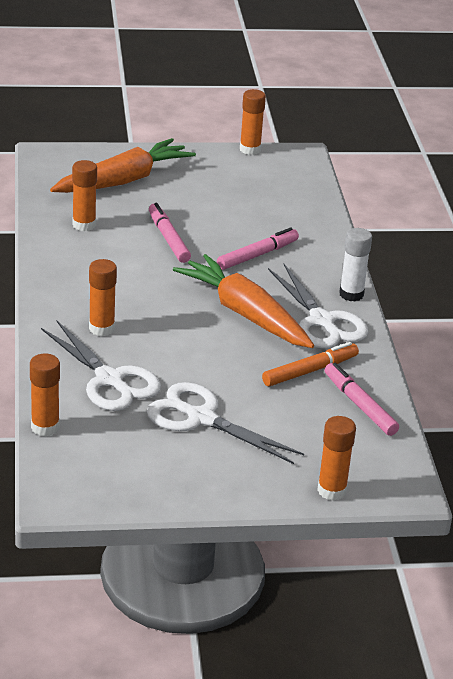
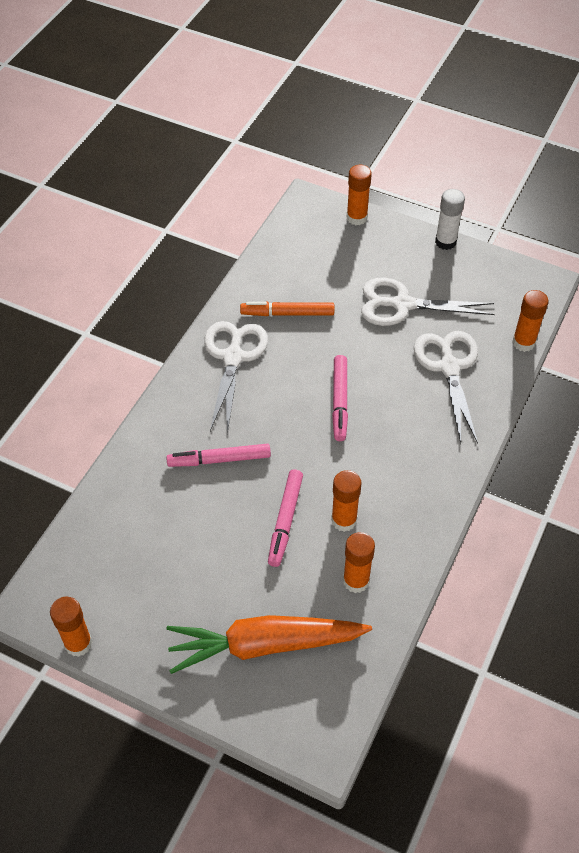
camera: 145 degrees left, 20 degrees up
orange glue stick [89,259,117,336] -> orange glue stick moved to [331,470,362,532]
white scissors [147,382,304,464] -> white scissors turned 120 degrees clockwise [361,278,495,326]
orange carrot [173,254,314,348] -> none
pink marker [325,363,399,436] -> pink marker moved to [332,355,348,441]
white glue stick [339,228,372,302] -> white glue stick moved to [435,189,465,250]

